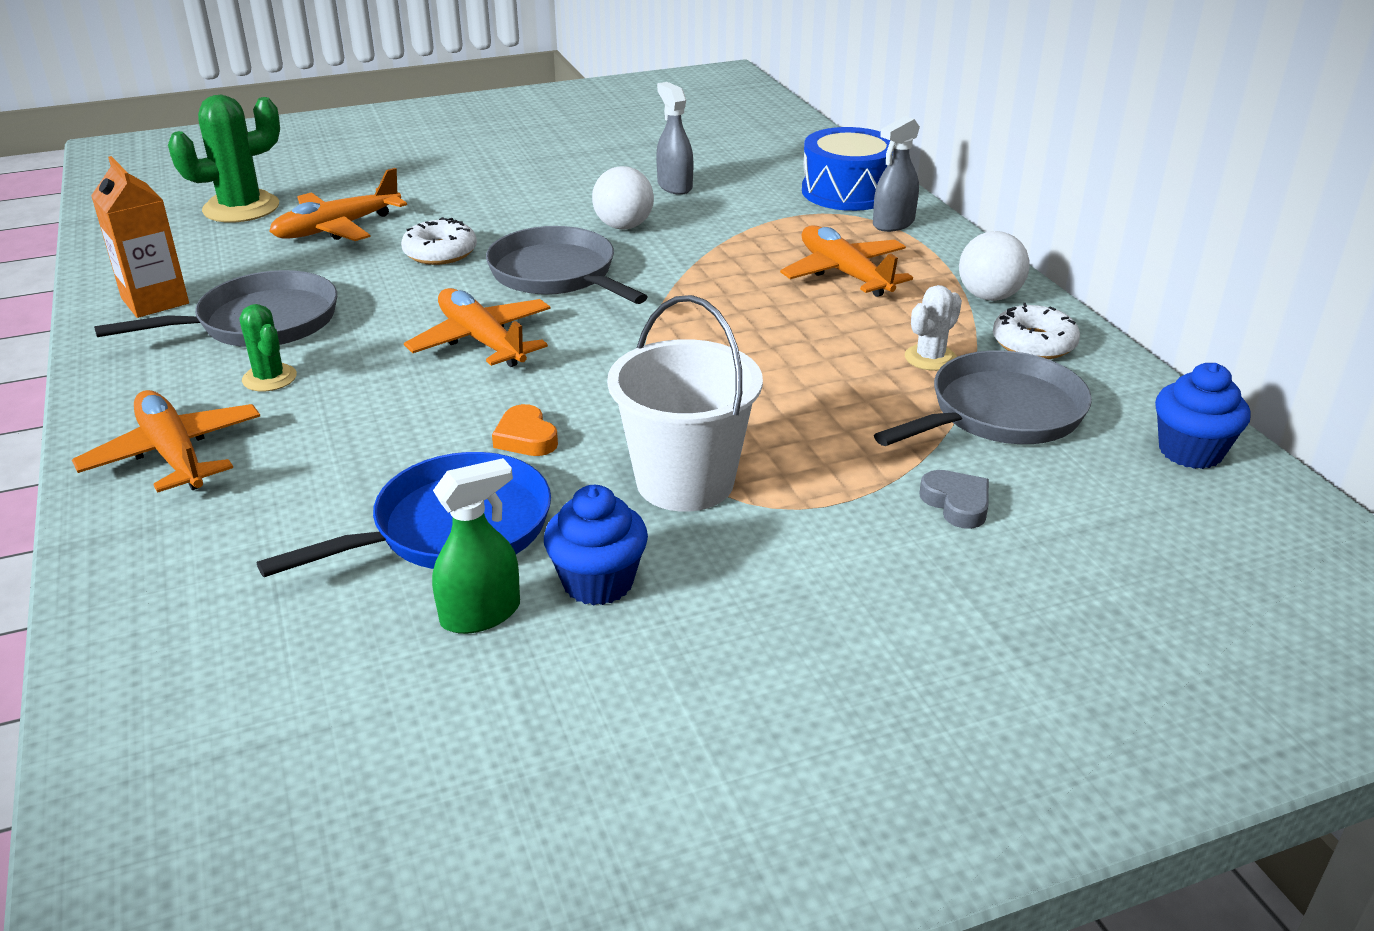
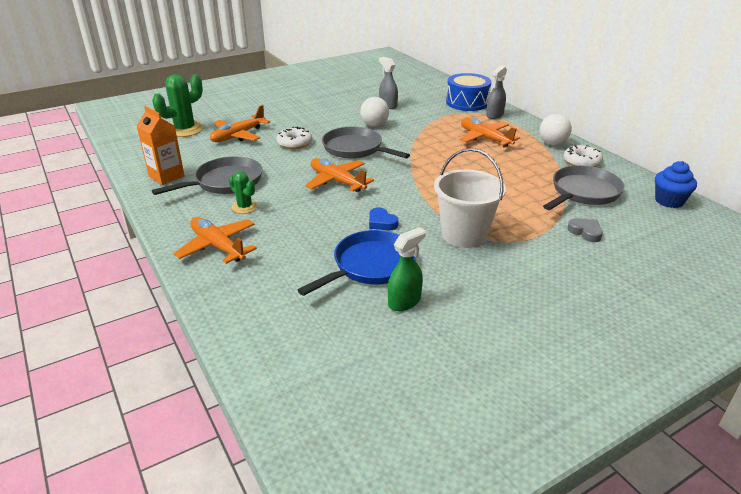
camera: 10 degrees left, 0 degrees up
orange heart [492,404,558,456] -> blue heart [369,207,399,230]
blue cupcake [544,485,648,605] -> none
white cactus [905,285,962,371] -> none

